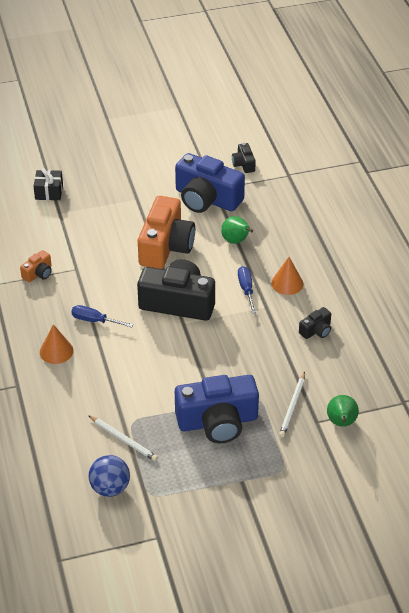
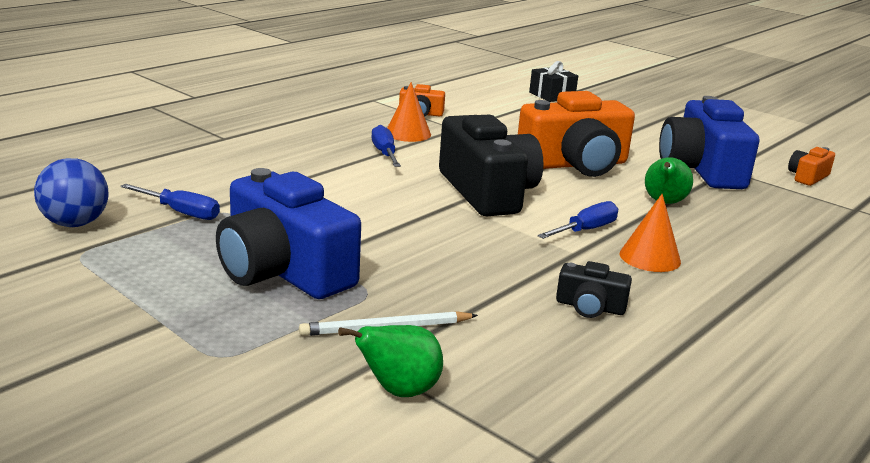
camera: 55 degrees right, 20 degrees down
orange cone [40,324,74,364] -> orange cone moved to [387,82,431,142]
white pencil [88,415,158,461] -> blue screwdriver [121,184,220,220]
black camera [232,143,256,173] -> orange camera [788,147,835,186]

